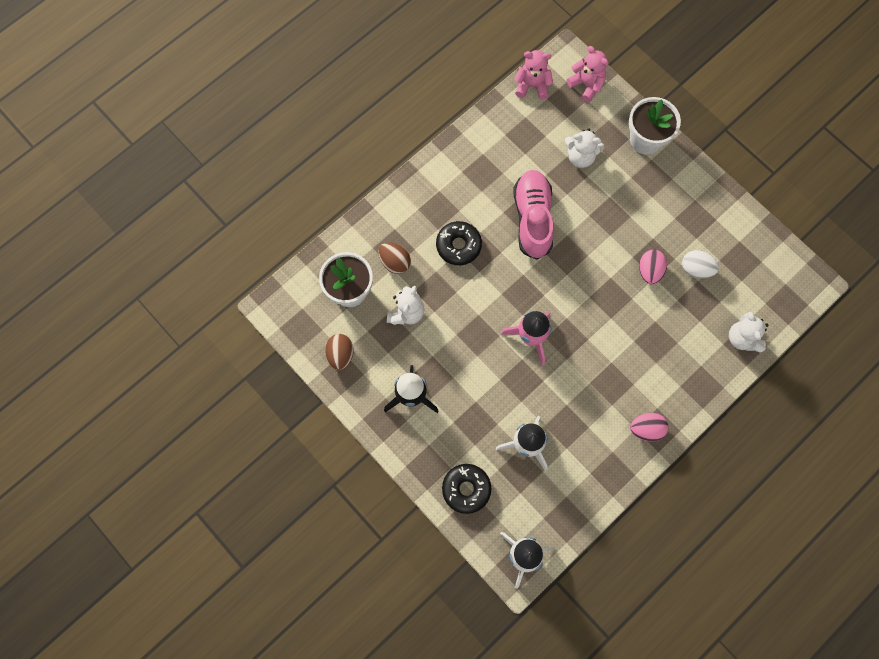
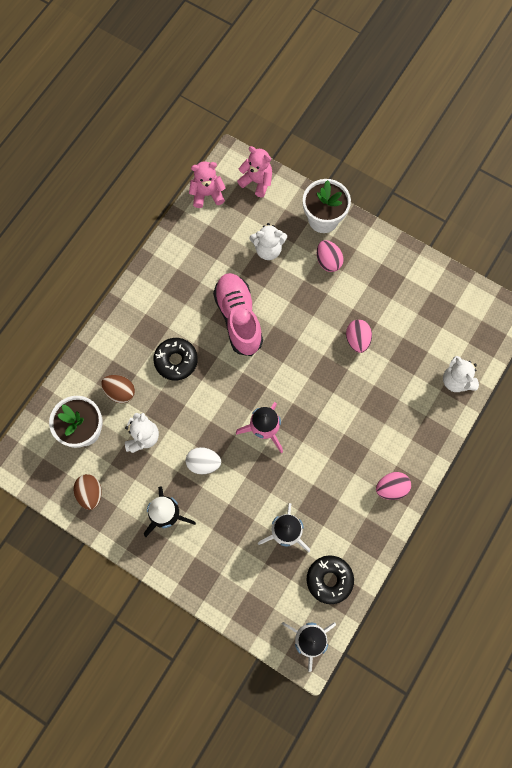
camera: 15 degrees left, 0 degrees up
black donut [442,464,491,514] -> black donut moved to [307,555,354,604]
white egg [682,250,719,278] -> white egg moved to [186,447,221,474]
none -> pink egg [317,240,343,272]

